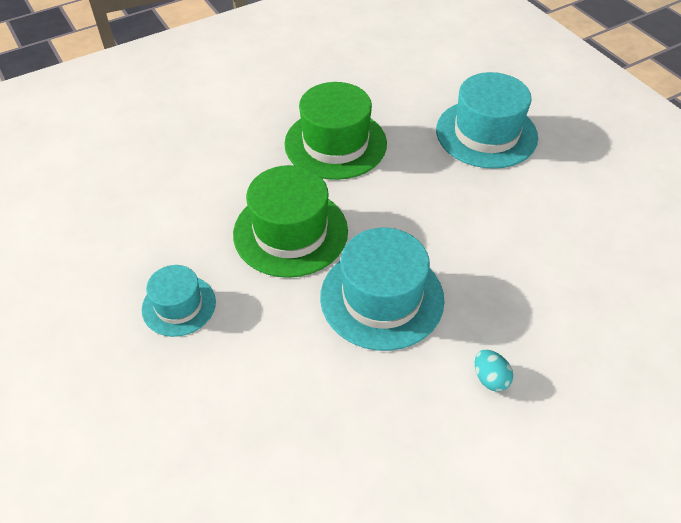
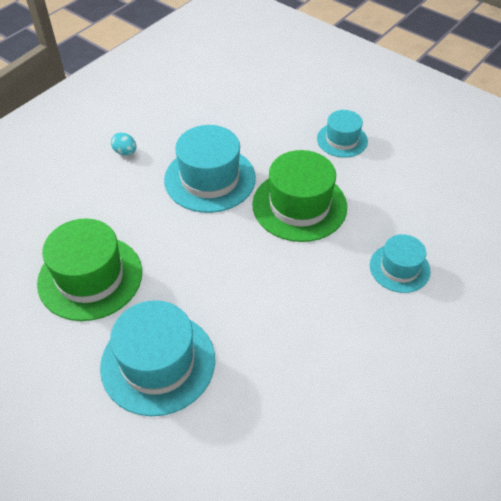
camera: 160 degrees right, 0 degrees up
green hat [284,82,387,180] -> green hat moved to [37,218,142,321]
none -> turquoise hat [370,234,431,293]

